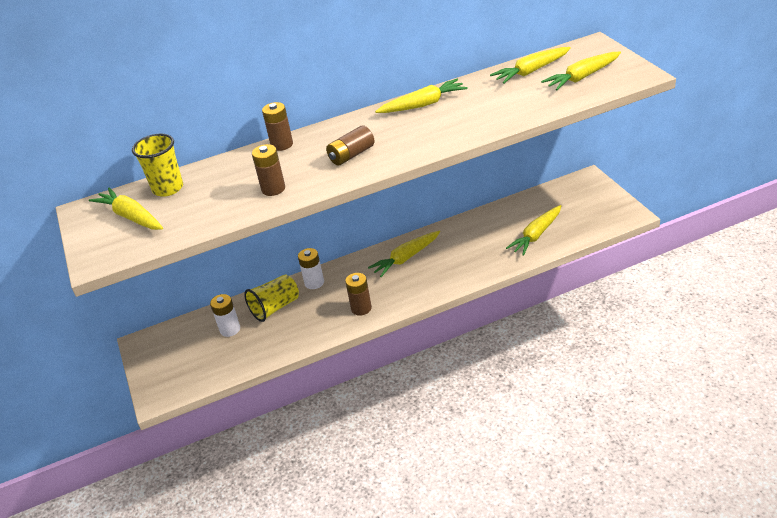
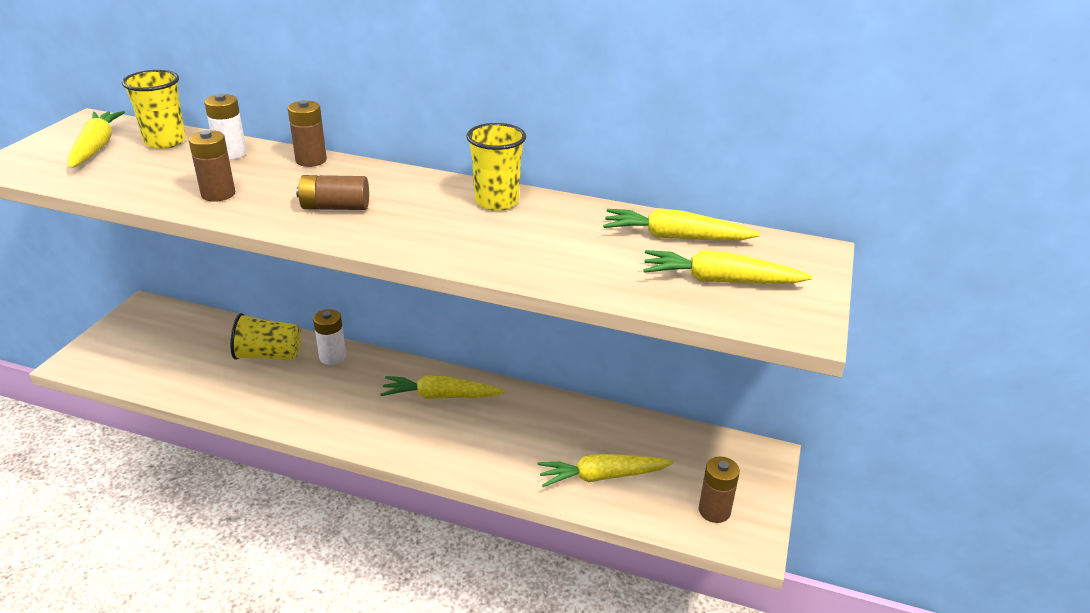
camera: 35 degrees right, 5 degrees down
white battery [210,294,240,337] -> white battery moved to [204,94,247,160]
brown battery [345,273,372,316] -> brown battery moved to [699,457,740,523]
yellow carrot [375,79,468,113] -> yellow cup [467,123,526,211]

